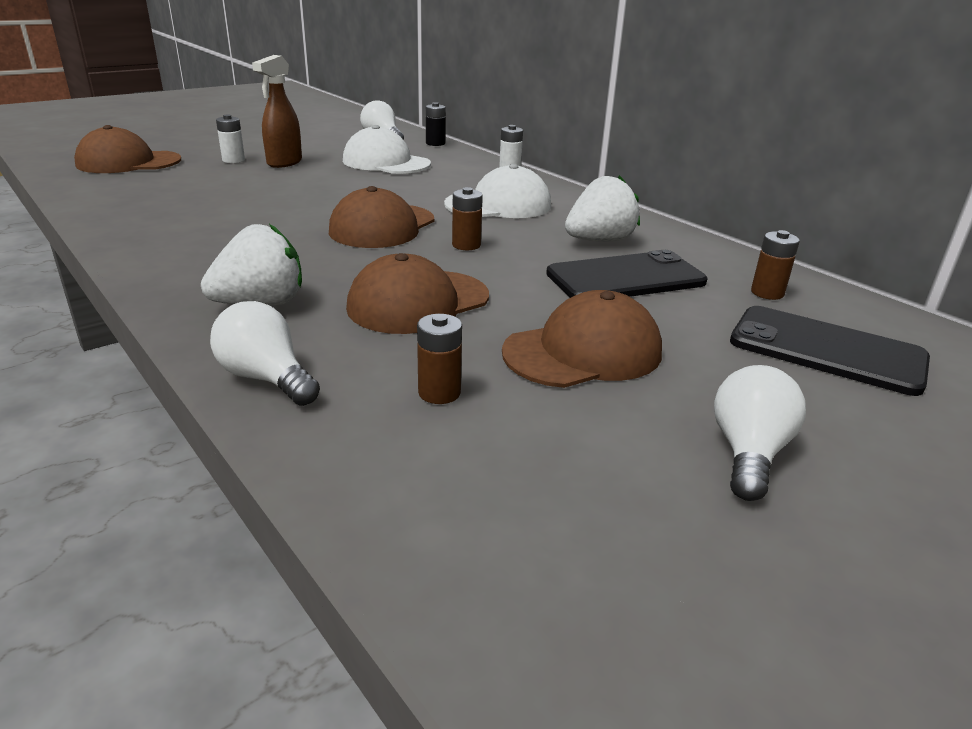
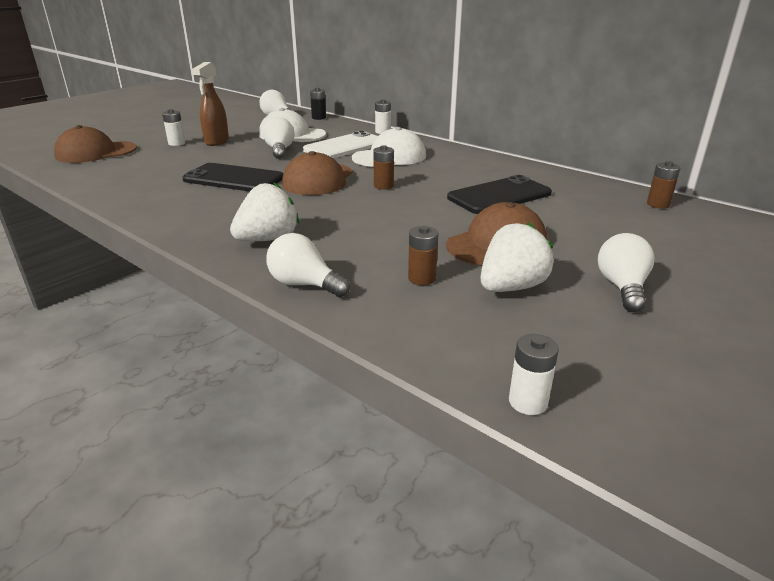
camera: 10 degrees left, 0 degrees up
brown cap [346,253,489,334] -> none
white strawberry [565,175,640,242] -> white strawberry moved to [481,222,553,292]
black phone [730,306,930,396] -> black phone moved to [182,163,284,192]
brown battery [751,230,800,300] -> brown battery moved to [647,161,681,209]
none -> white light bulb [263,117,294,159]
none -> white phone [303,131,378,158]
none -> white battery [509,334,559,415]

